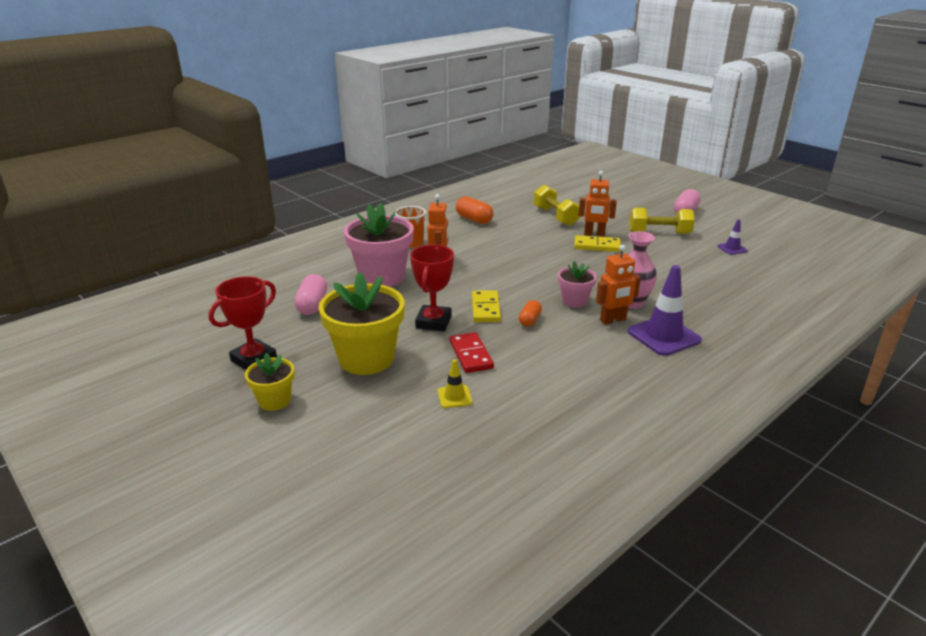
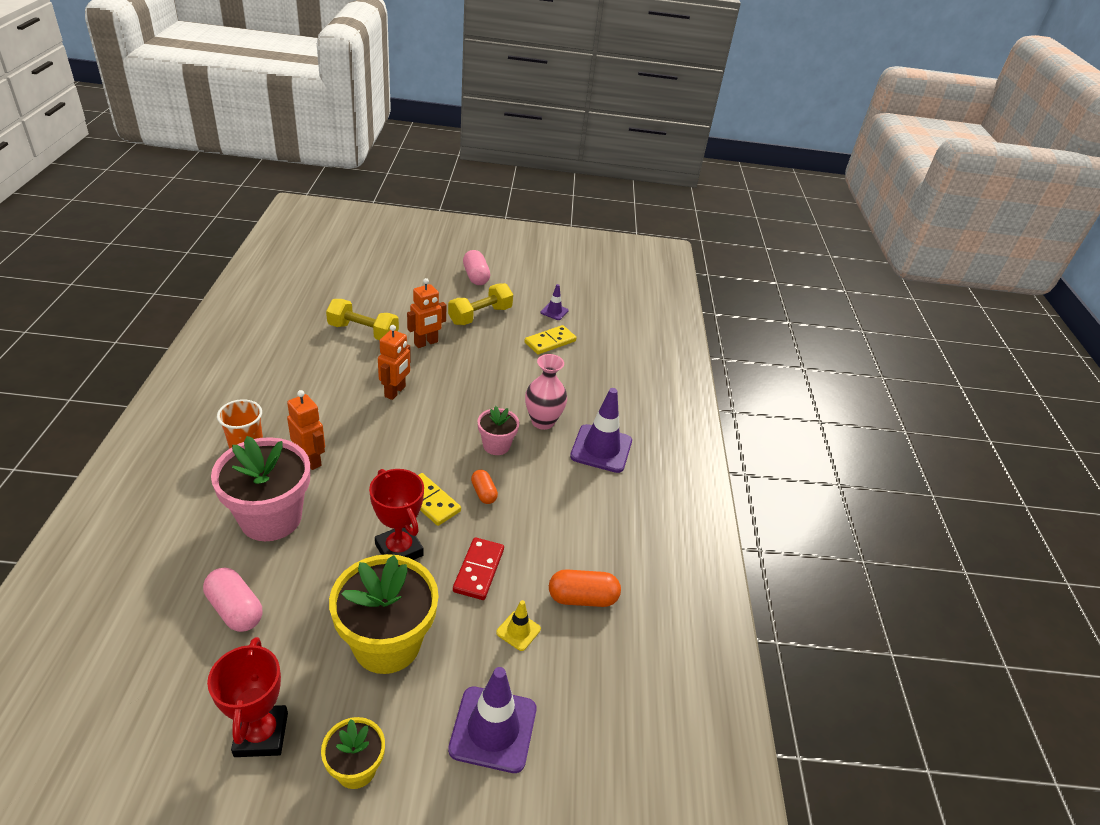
camera: 50 degrees left, 10 degrees up
red domino [450,332,494,373] -> red domino turned 75 degrees clockwise [453,537,504,600]
orange capsule [456,197,493,224] -> orange capsule moved to [549,569,621,607]
yellow domino [574,235,621,252] -> yellow domino moved to [524,325,577,354]
orange robot [596,245,641,324] -> orange robot moved to [378,325,411,400]
none -> purple traffic cone [448,667,536,773]

